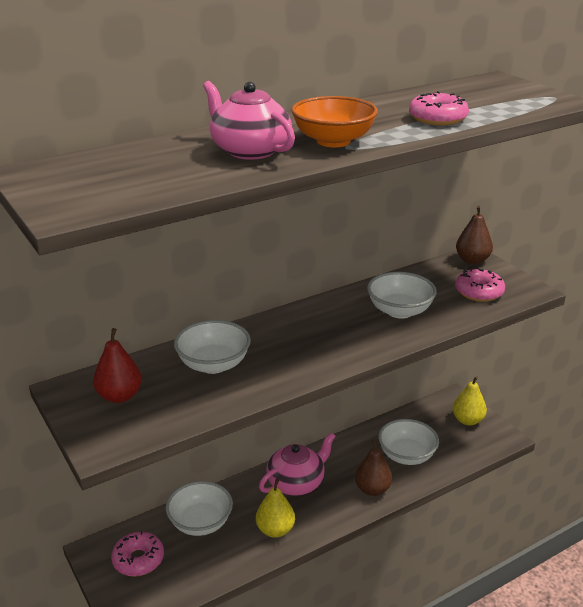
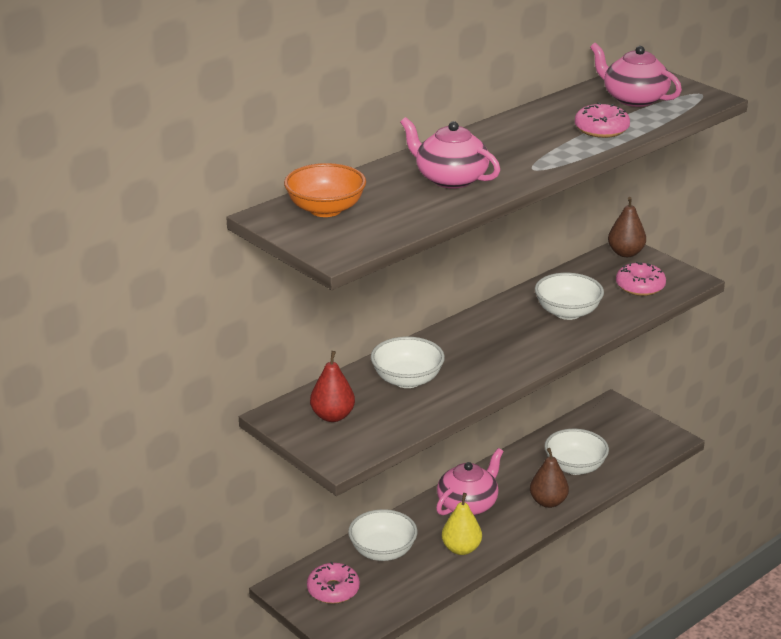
camera: 10 degrees left, 0 degrees up
orange bowl [291,96,378,147] -> orange bowl moved to [284,163,366,217]
yellow pear [453,376,487,425] -> none
none -> pink teapot [590,43,682,107]

